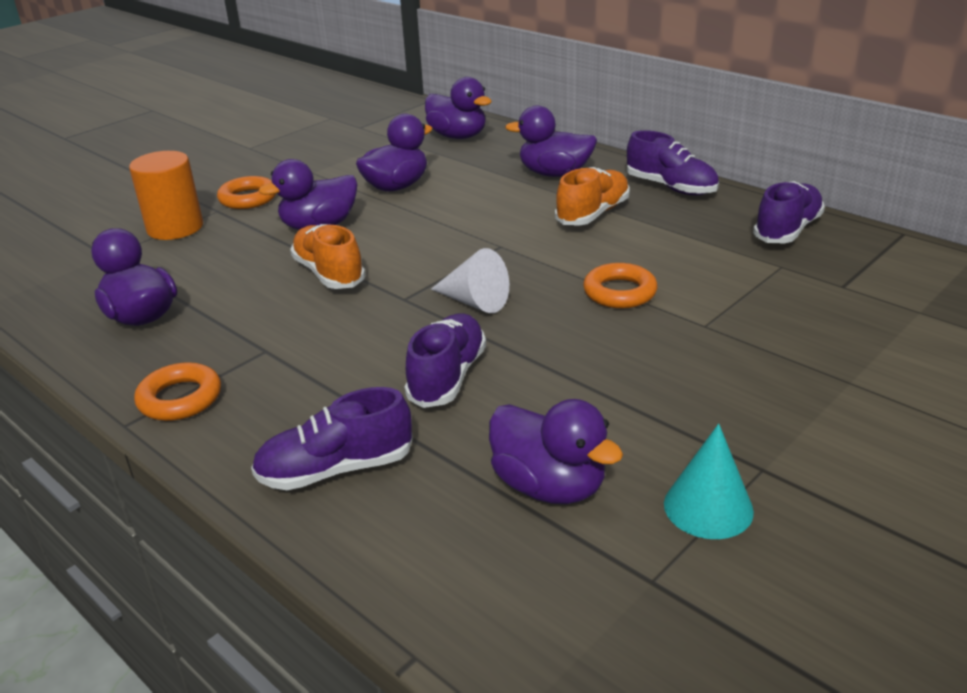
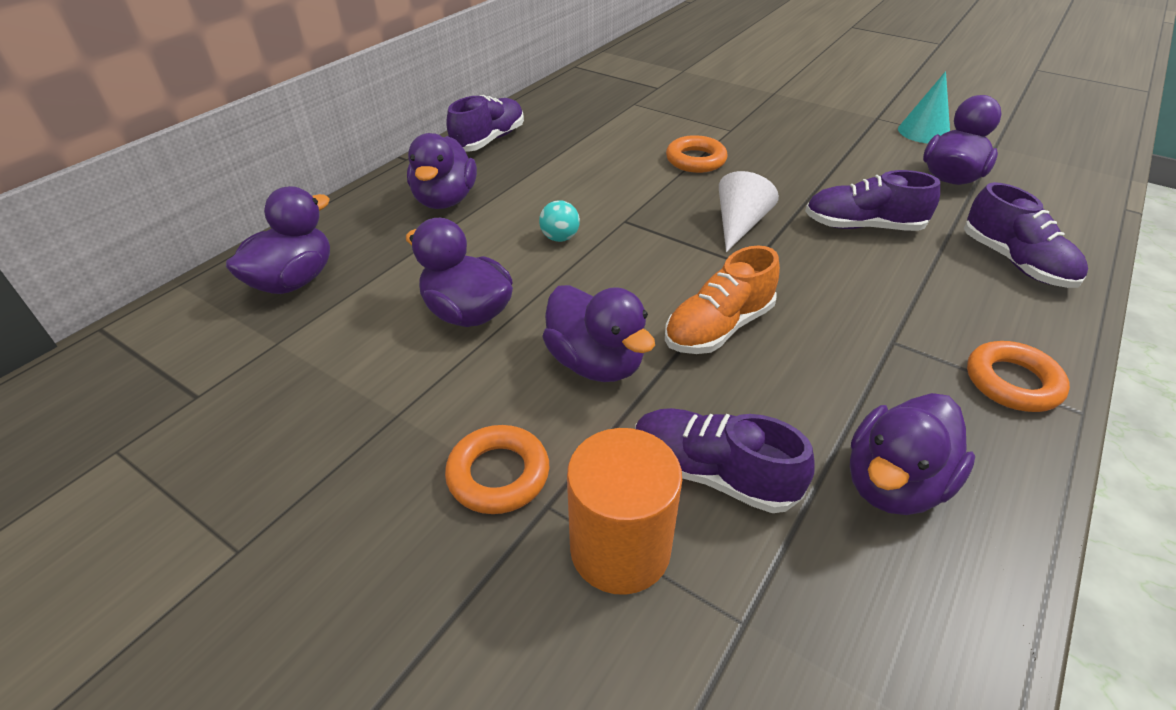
camera: 100 degrees left, 10 degrees up
orange shoe [555,167,630,226] -> none
purple shoe [753,181,825,243] -> purple shoe moved to [635,408,815,513]
none -> turquoise ball [539,200,580,242]

